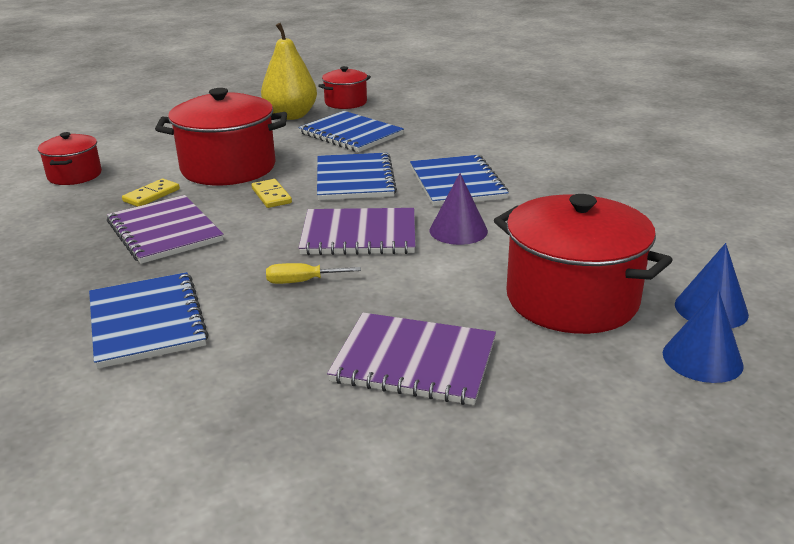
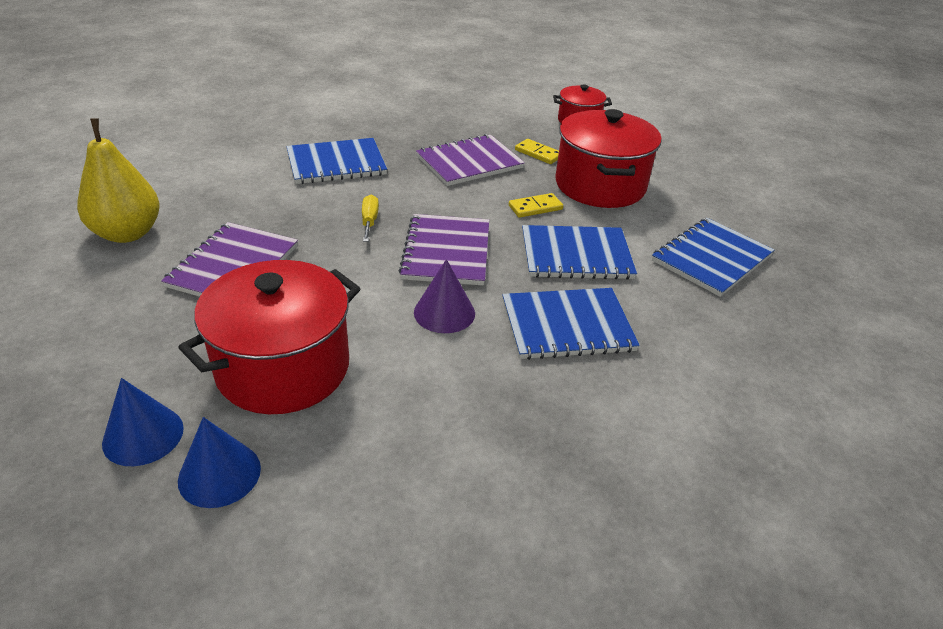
camera: 90 degrees right, 10 degrees up
yellow pear [261,23,317,120] -> yellow pear moved to [77,119,159,243]
red pot [318,66,371,109] -> none

